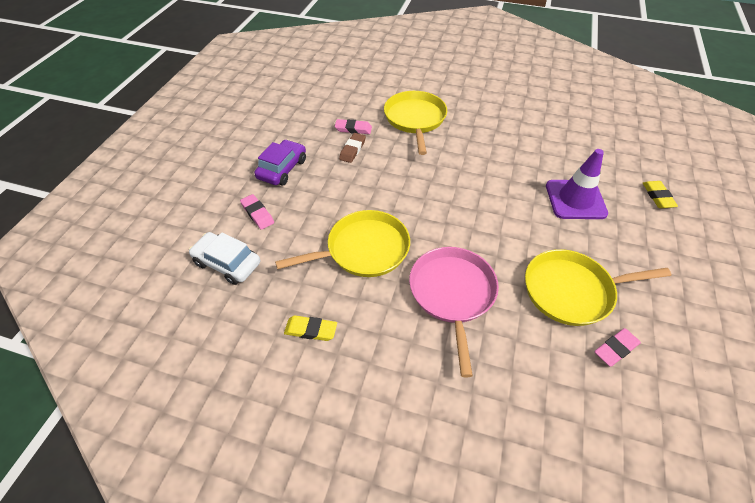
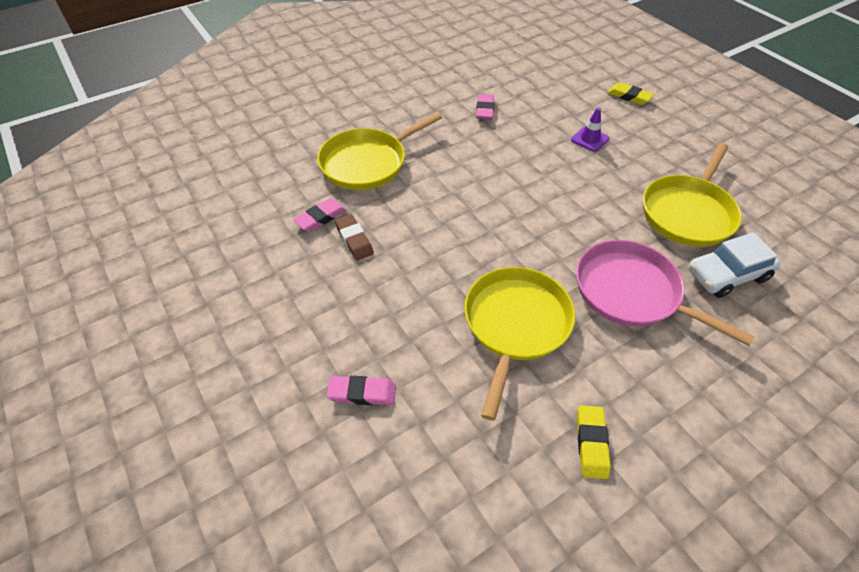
camera: 50 degrees left, 0 degrees up
white car [189,232,260,285] -> white car moved to [688,232,780,298]
purple car [254,140,306,186] -> none
yellow eraser [284,316,337,341] -> yellow eraser turned 45 degrees counterclockwise [577,405,611,479]
yellow pan [384,91,447,155] -> yellow pan turned 75 degrees counterclockwise [317,113,442,190]
purple traffic cone [546,149,608,219] -> purple traffic cone [571,108,609,152], size x0.52
pink eraser [595,328,641,367] -> pink eraser moved to [476,94,494,120]

